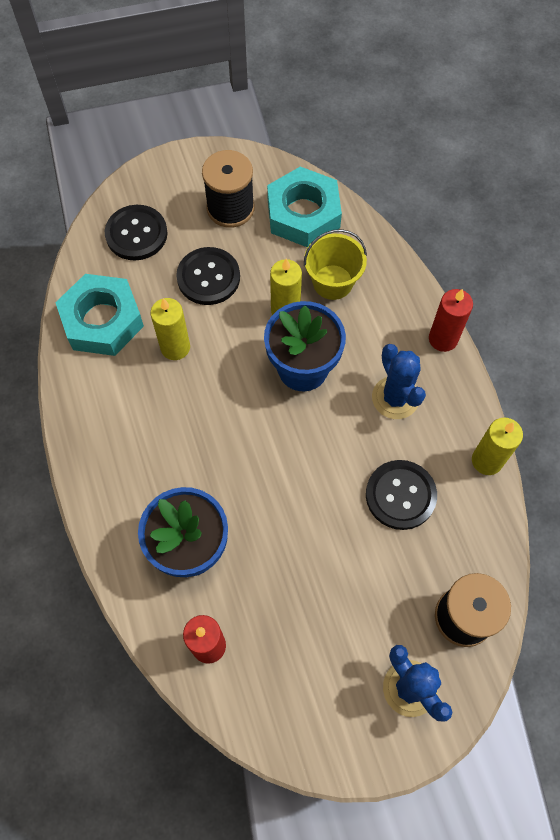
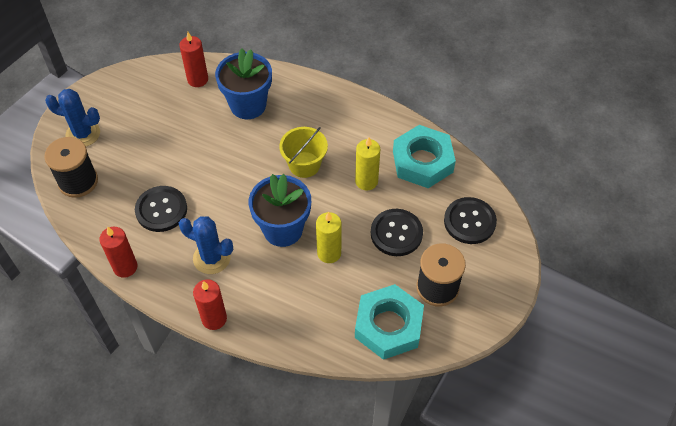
camera: 135 degrees right, 10 degrees down
yellow bucket [304,229,367,300] -> yellow bucket moved to [279,127,328,178]
yellow candle [472,418,523,475] -> red candle [99,226,137,278]

